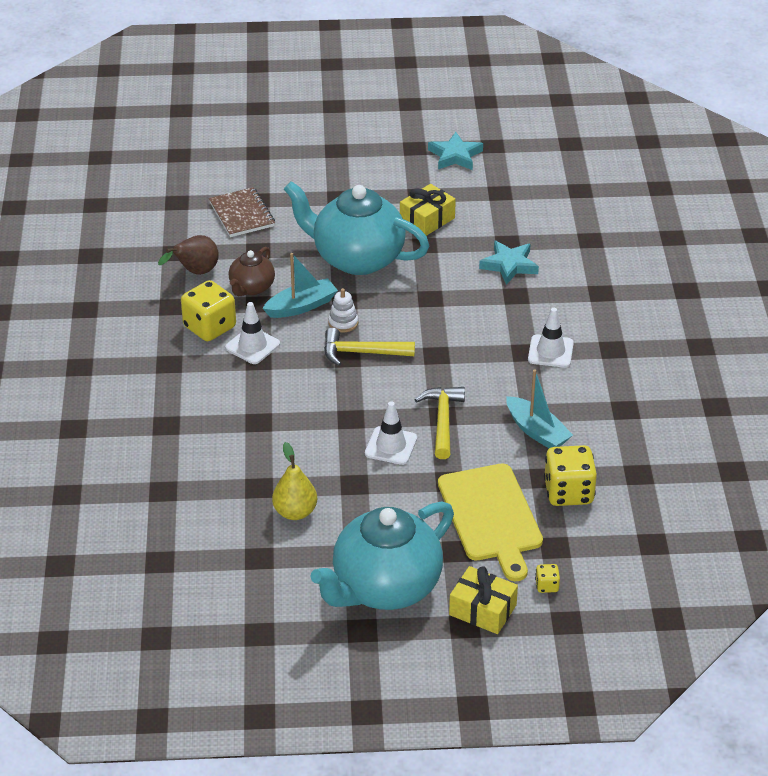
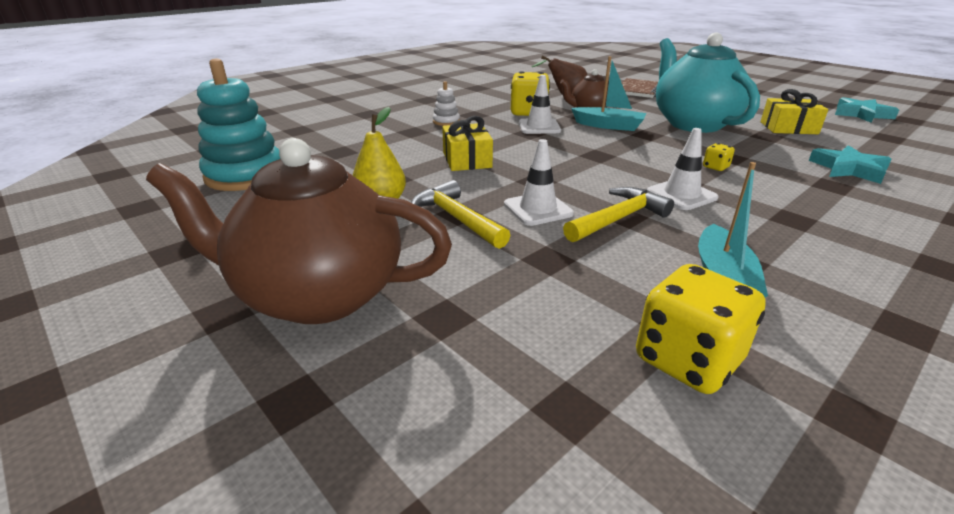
camera: 50 degrees right, 10 degrees down
turquoise teapot [310,502,454,610] -> brown teapot [146,138,452,324]
yellow hammer [324,327,415,366] -> yellow hammer moved to [411,180,510,249]
white stacking toy [328,288,358,333] -> white stacking toy moved to [433,81,460,126]
yellow cutting board [438,464,543,581] -> none
yellow gift [449,566,518,634] -> yellow gift moved to [442,116,493,171]
white traffic cone [528,308,574,367] -> white traffic cone moved to [647,128,719,210]
yellow dice [535,564,560,593] -> yellow dice moved to [703,143,735,171]
none -> turquoise stacking toy [197,59,280,191]

